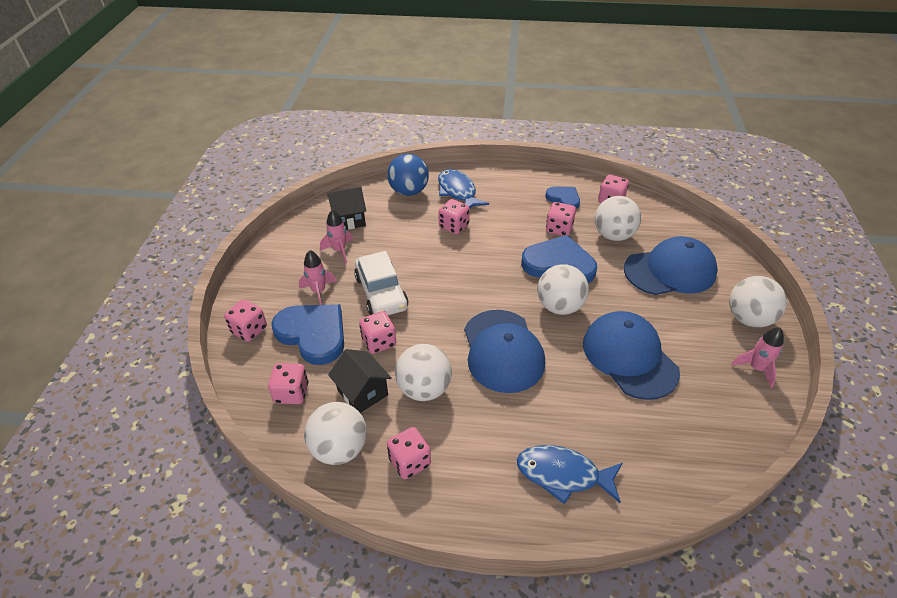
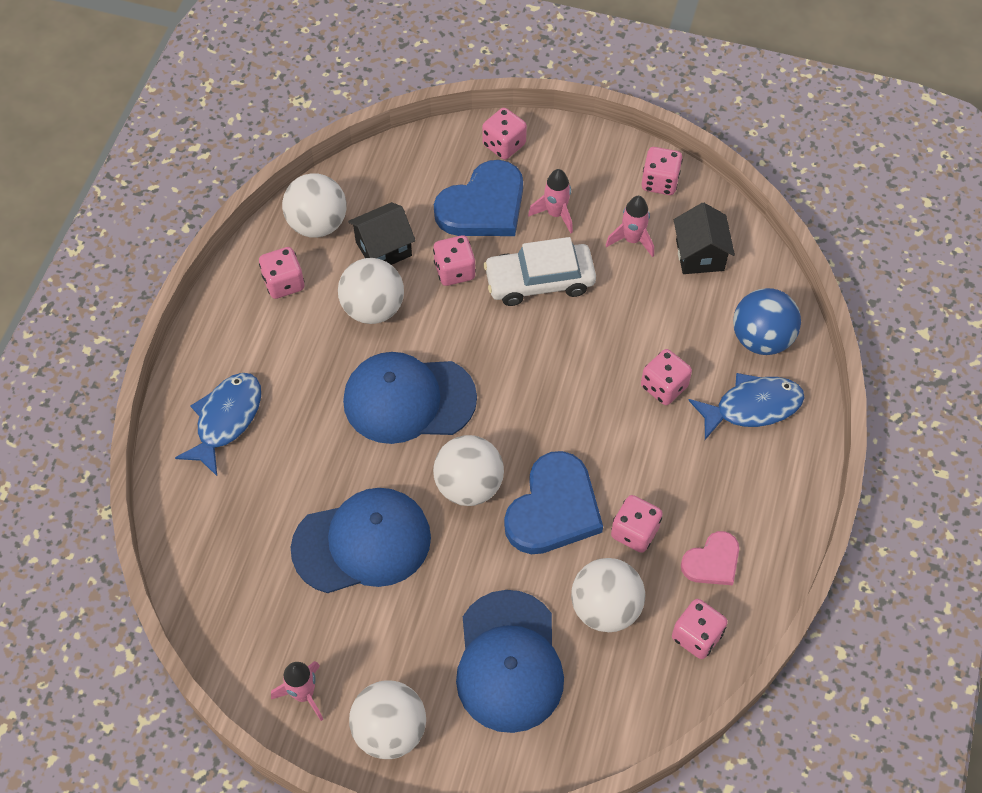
camera: 100 degrees right, 15 degrees up
pink dice [268,363,308,404] -> pink dice moved to [642,147,683,195]
blue heart [545,186,580,209] -> pink heart [681,531,739,585]

